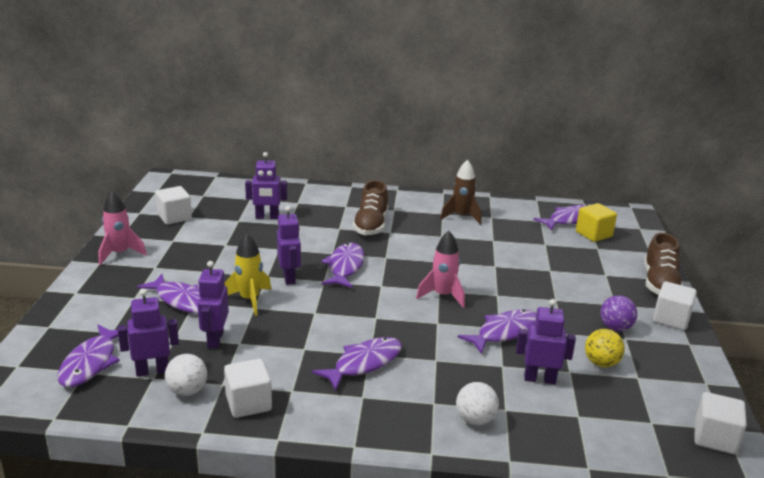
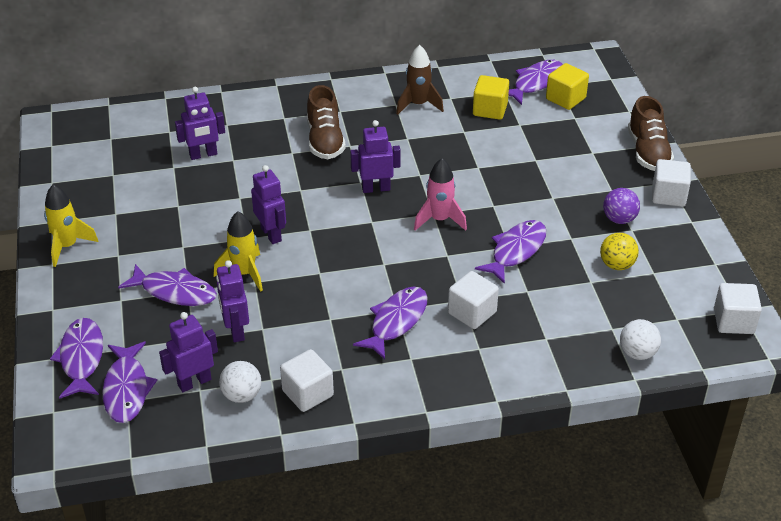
camera: 15 degrees left, 15 degrees up
pink rocket [98,191,147,265] -> yellow rocket [44,184,99,267]
white cube [155,186,192,225] -> white cube moved to [448,271,499,329]
purple fish [321,243,365,288] -> purple fish moved to [50,318,103,399]
white ball [456,382,499,426] -> white ball moved to [620,319,661,360]
purple robot [516,299,576,384] -> purple robot moved to [350,120,401,193]
none -> yellow cube [473,75,509,120]

